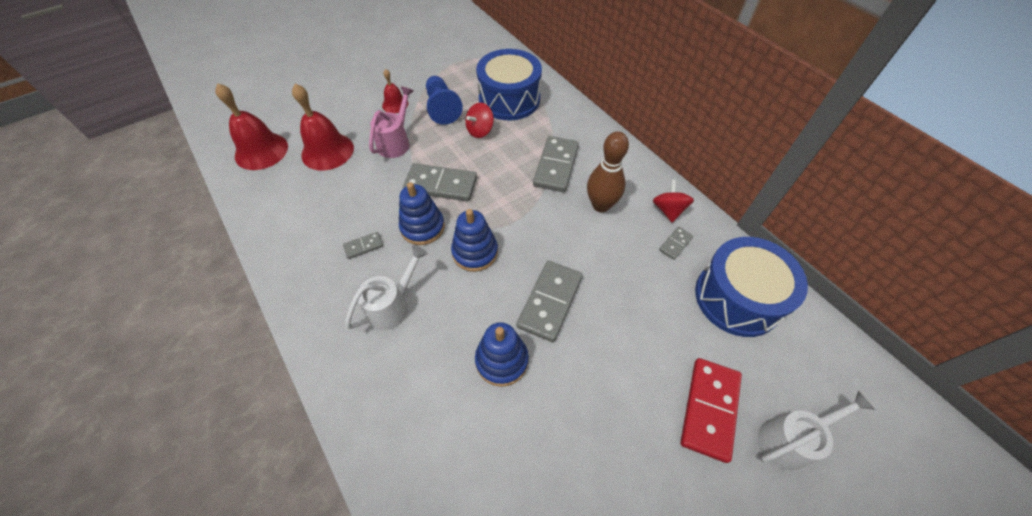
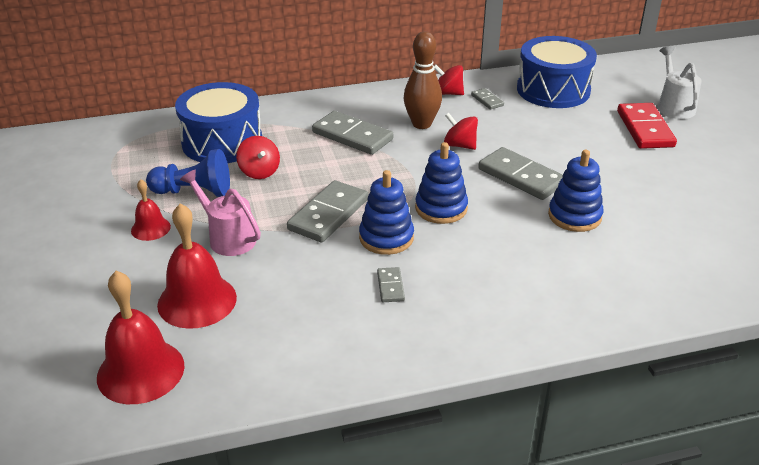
camera: 70 degrees left, 20 degrees down
white watering can [345,245,428,330] -> none
red domino [680,358,742,463] -> red domino turned 45 degrees clockwise [617,103,677,149]
none -> red spinning top [444,113,478,150]

